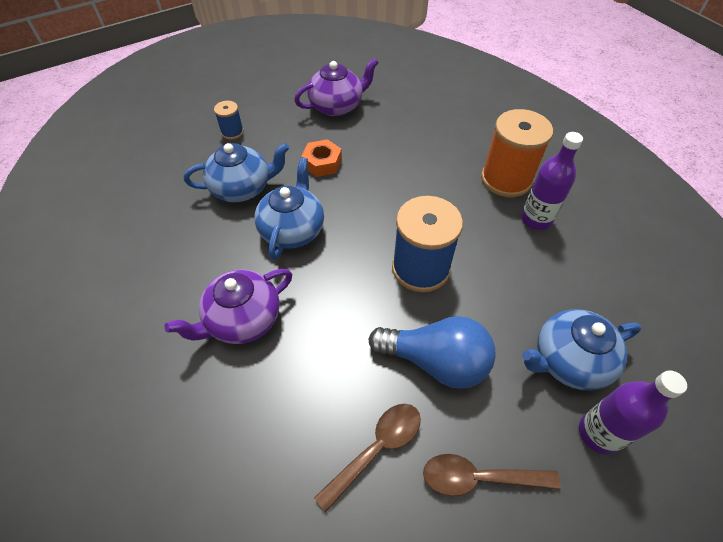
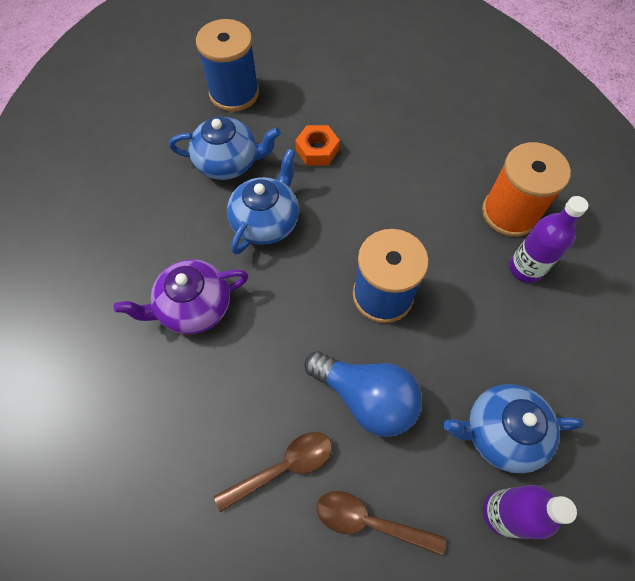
camera: 15 degrees right, 10 degrees up
blue spool [214,101,244,140] -> blue spool [196,19,259,112], size x2.06
purple teapot [294,58,379,116] -> none

